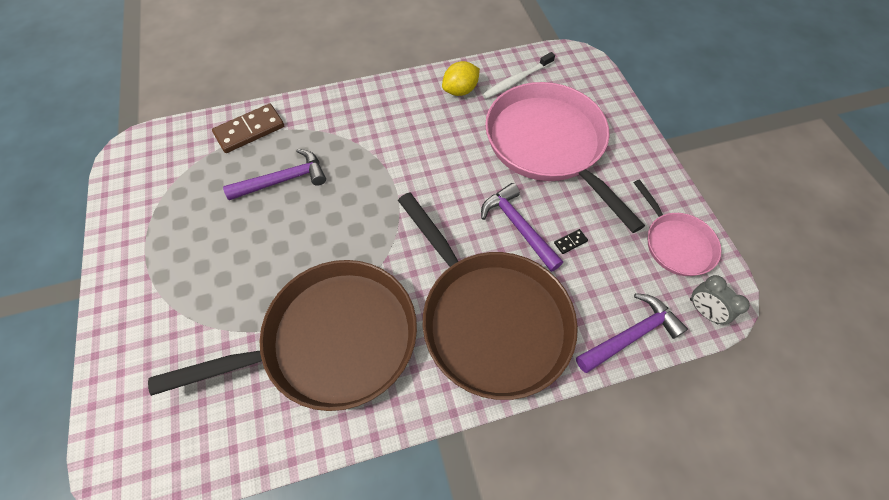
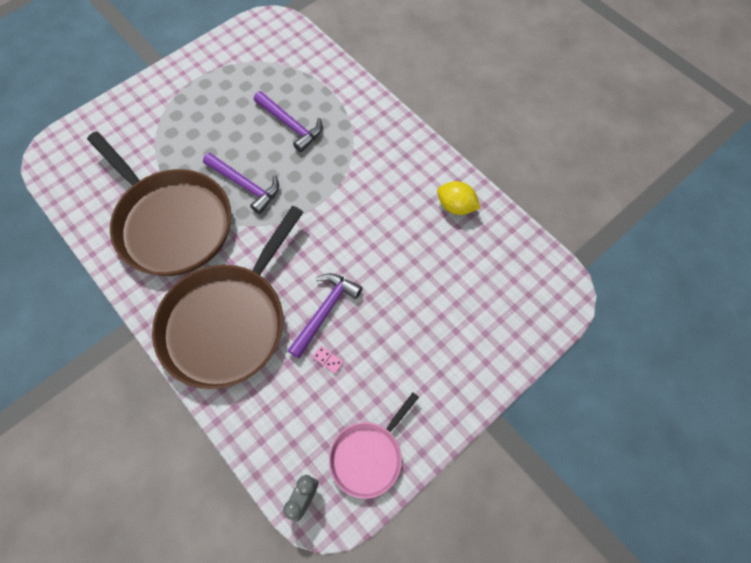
camera: 65 degrees right, 5 degrees up
brown domino [212,104,284,153] -> none
white toothbrush [482,52,555,99] -> none
pink pan [485,82,645,233] -> none
black domino [554,229,588,254] -> pink domino [312,346,344,374]
purple hammer [576,293,688,373] -> purple hammer moved to [203,153,279,214]

